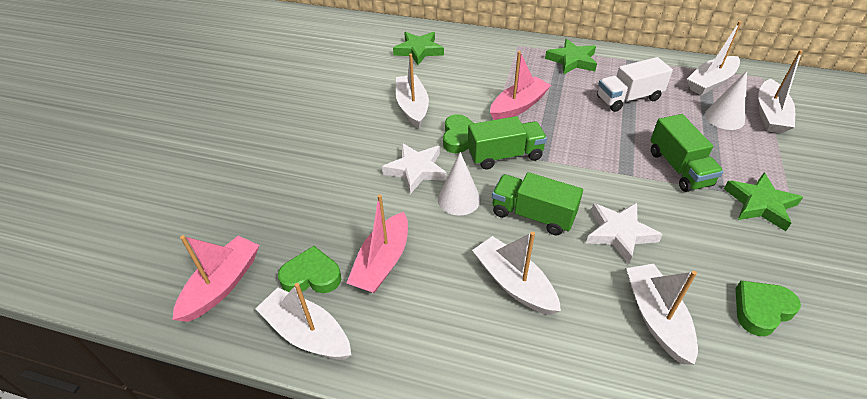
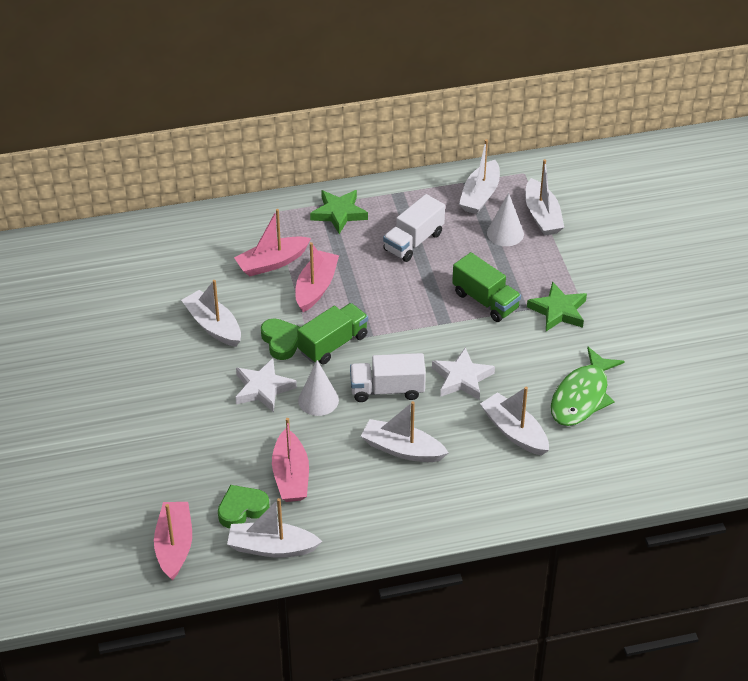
camera: 30 degrees left, 0 degrees up
green star [393,32,444,65] -> none
green truck [492,172,583,235] -> white truck [350,353,426,402]
green heart [735,281,801,336] -> green fish [551,347,625,426]
none -> pink boat [234,209,311,277]

